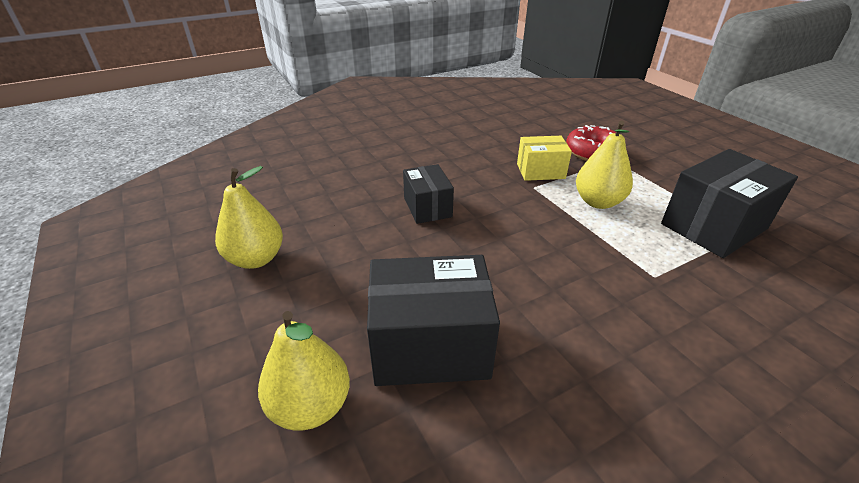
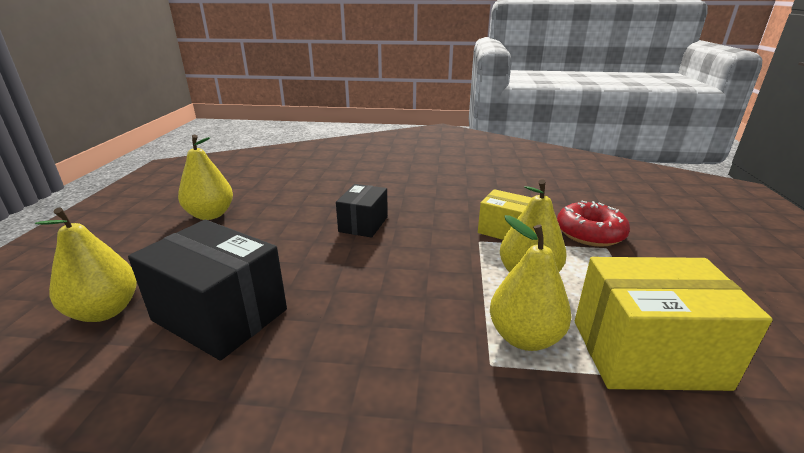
camera: 35 degrees right, 10 degrees down
black box [661,149,798,258] -> yellow box [575,257,773,391]
none -> yellow pear [490,215,572,351]

